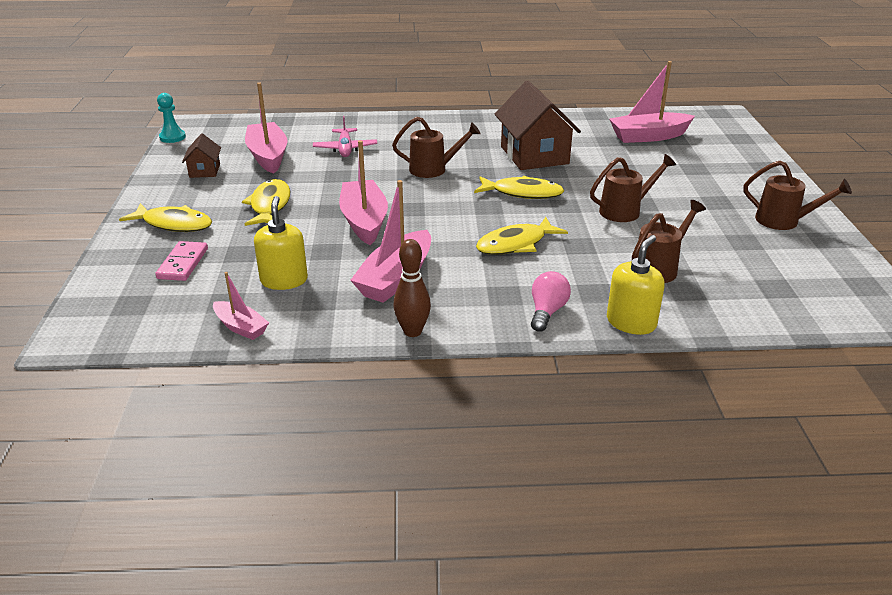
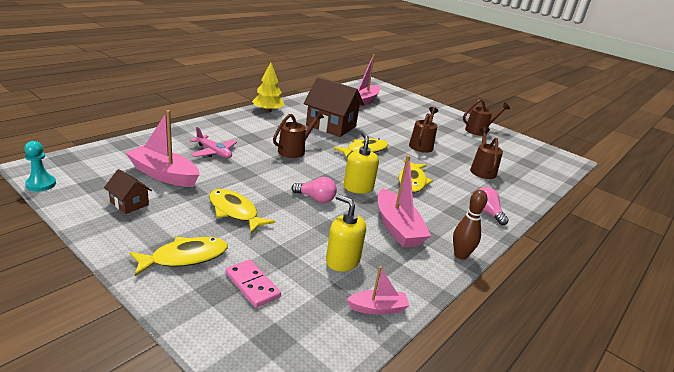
camera: 50 degrees left, 5 degrees down
pink boat [339,140,388,245] -> pink light bulb [292,177,337,203]
yellow soap dispenser [607,235,665,335] -> yellow soap dispenser moved to [344,132,379,194]
none -> yellow tree [252,62,284,113]

